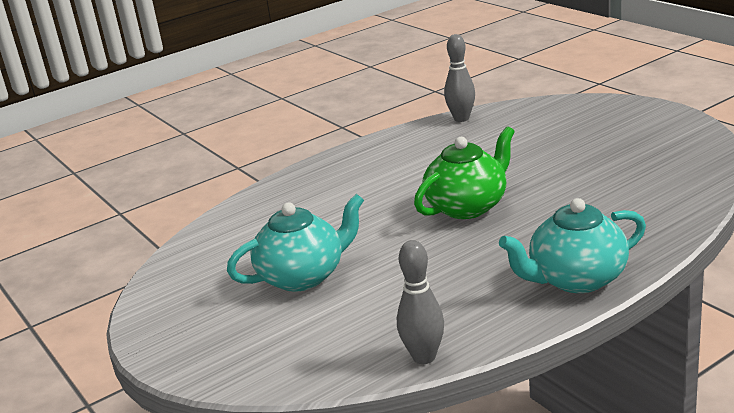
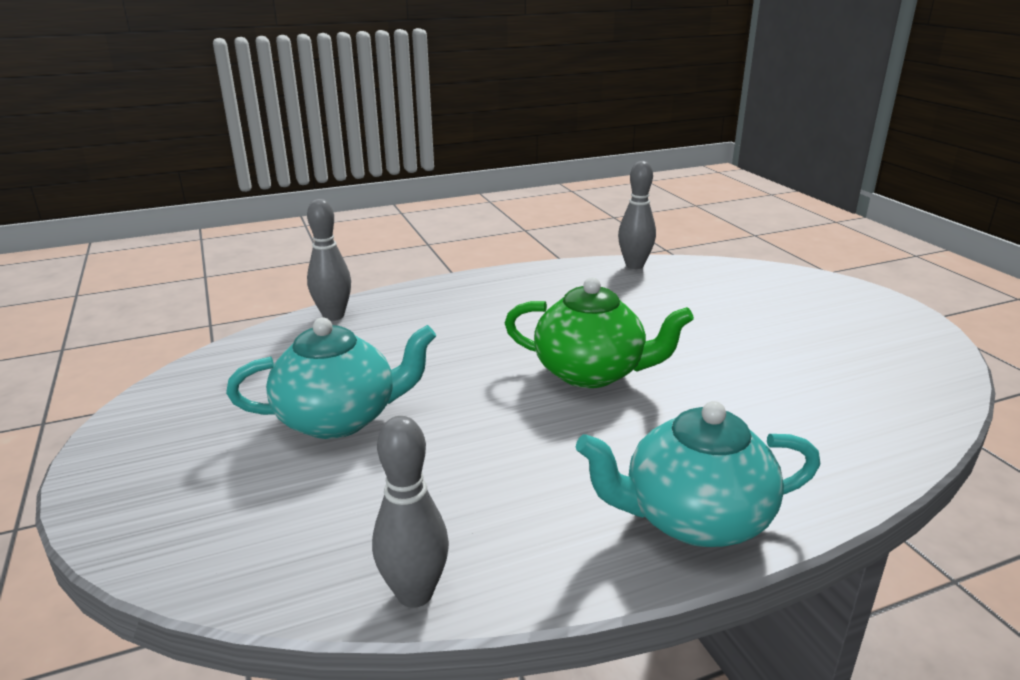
camera: 10 degrees right, 0 degrees up
green teapot [414,126,515,219] -> green teapot turned 45 degrees clockwise [505,277,694,388]
none -> grey bowling pin [307,199,351,321]

